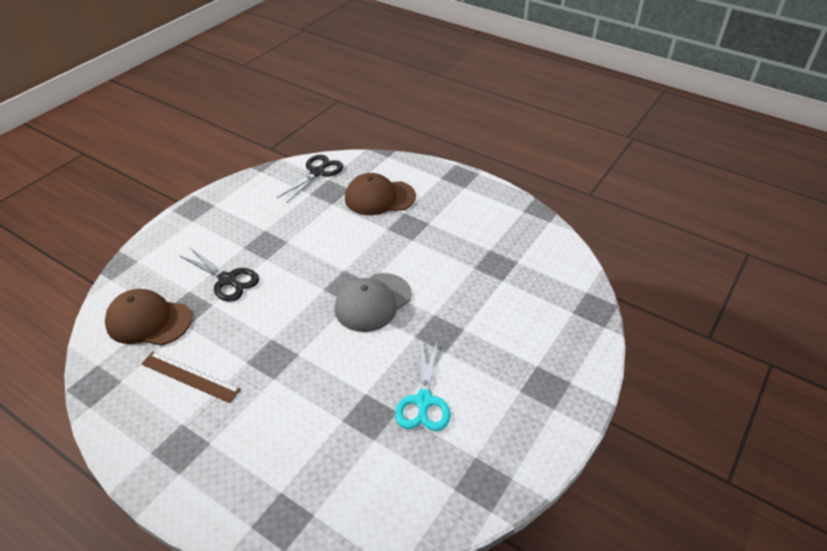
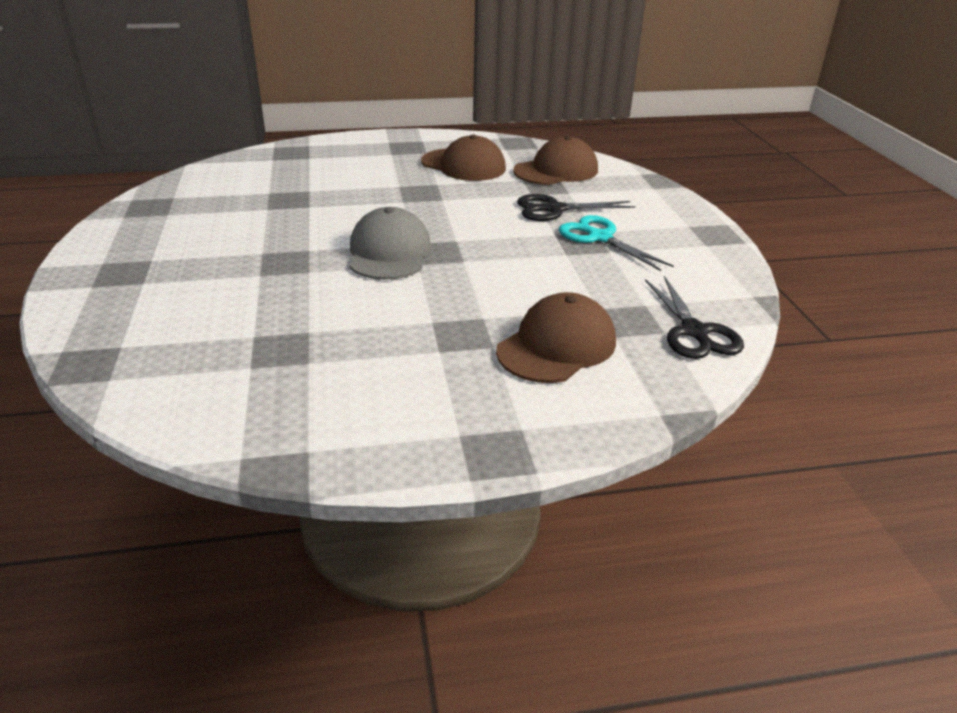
camera: 135 degrees right, 10 degrees down
brown ruler [141,351,241,403] -> brown cap [421,135,506,181]
turquoise scissors [395,341,451,431] -> turquoise scissors moved to [559,215,674,271]

